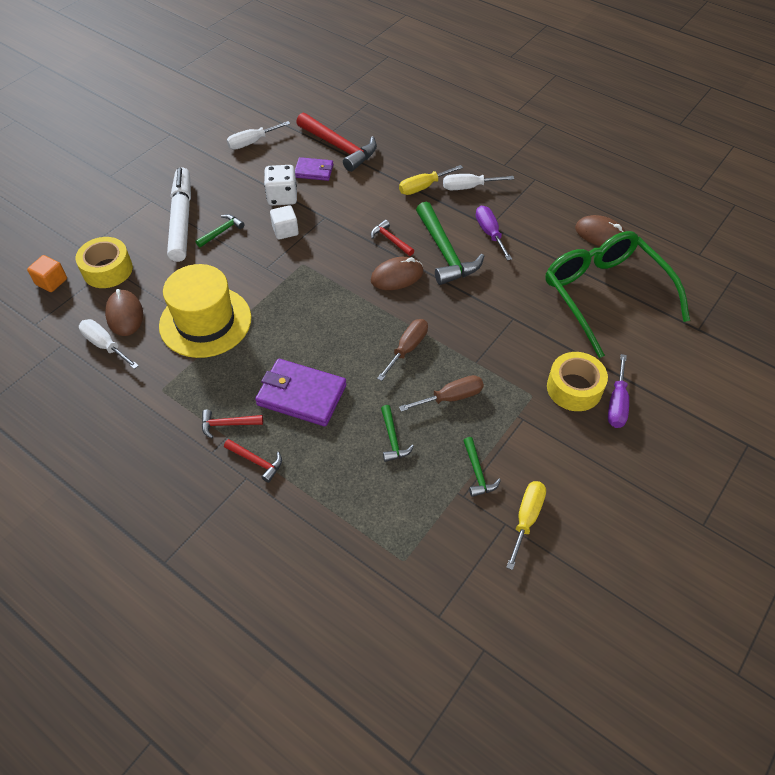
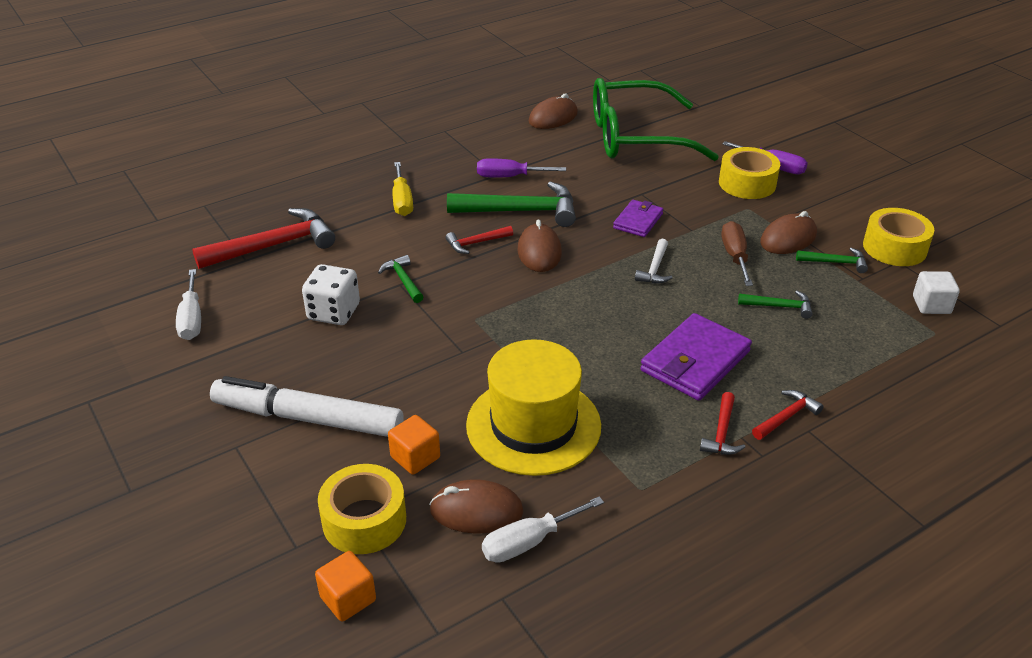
camera: 70 degrees left, 15 degrees down
green hammer [196,214,245,247] -> green hammer moved to [378,255,423,303]
white cube [270,205,299,240] -> white cube moved to [913,271,960,314]
purple wallet [295,157,333,181] -> purple wallet moved to [613,200,663,237]
brown screwdriver [377,319,428,381] -> white hammer [635,239,673,283]
white screwdriver [443,174,514,190] -> none
yellow screwdriver [506,481,546,570] -> yellow tape [863,208,934,266]
none -> orange cube [388,415,440,475]
none -> brown mouse [760,211,817,254]

